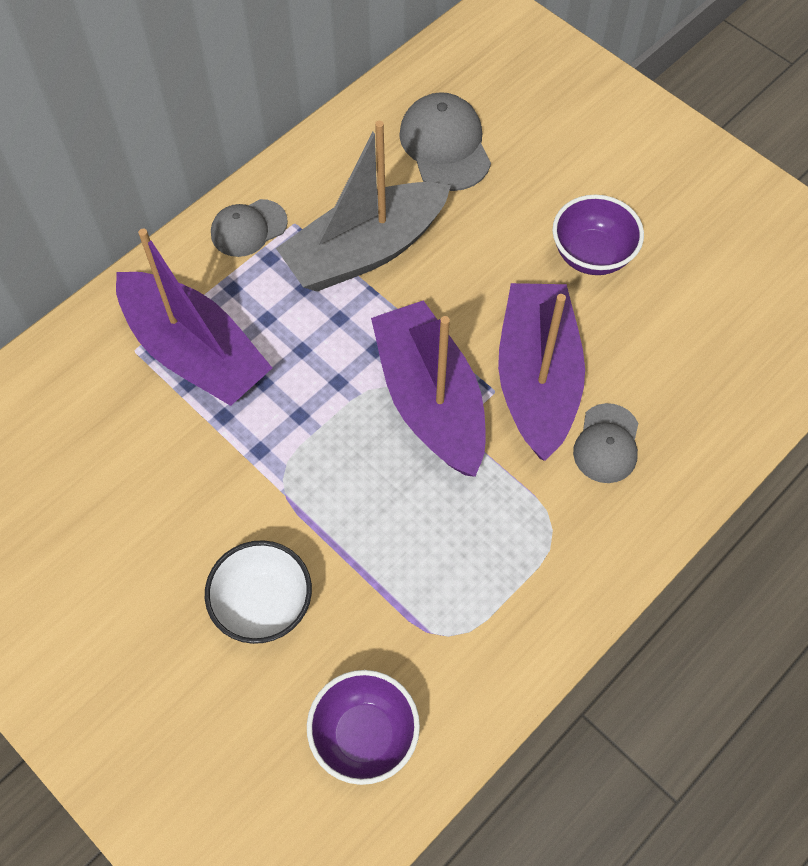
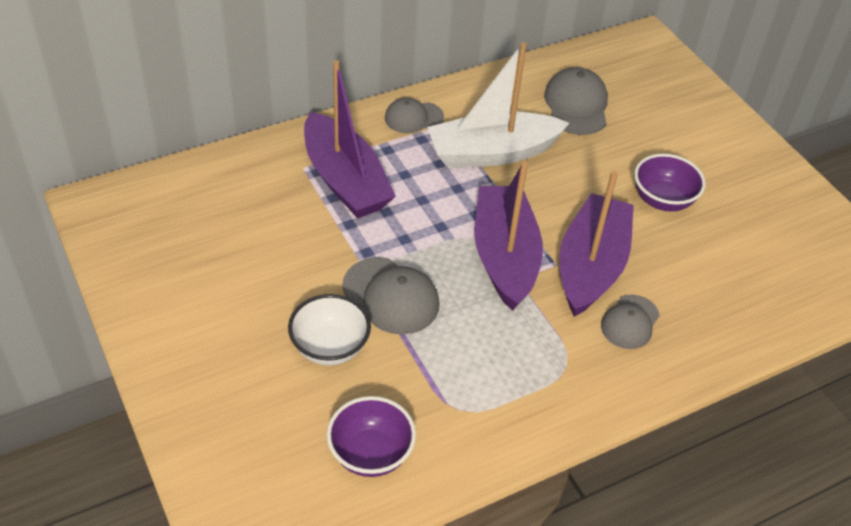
camera: 15 degrees right, 15 degrees down
grey boat [276,121,451,292] -> white boat [427,42,569,168]
none -> grey cap [342,257,439,335]

